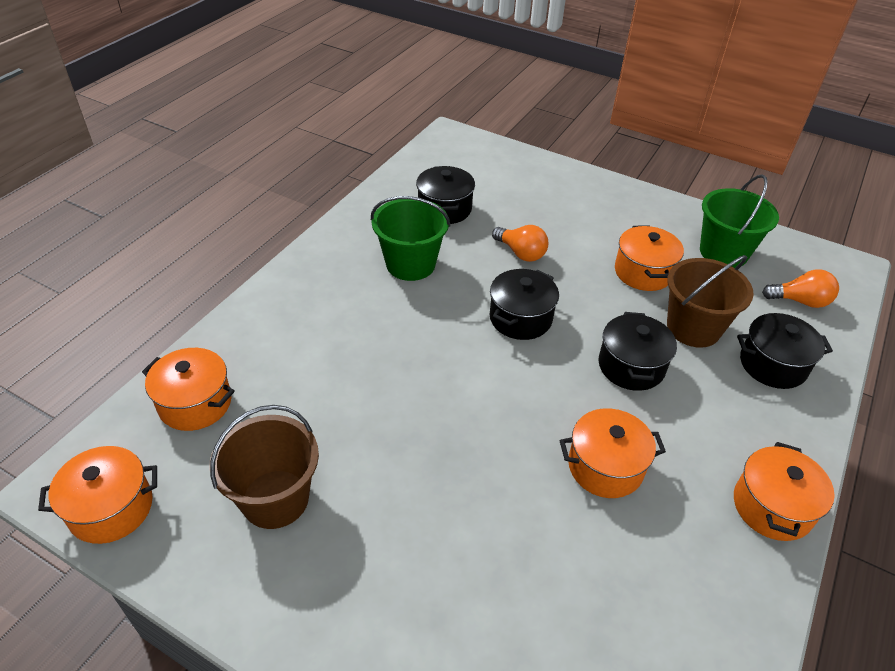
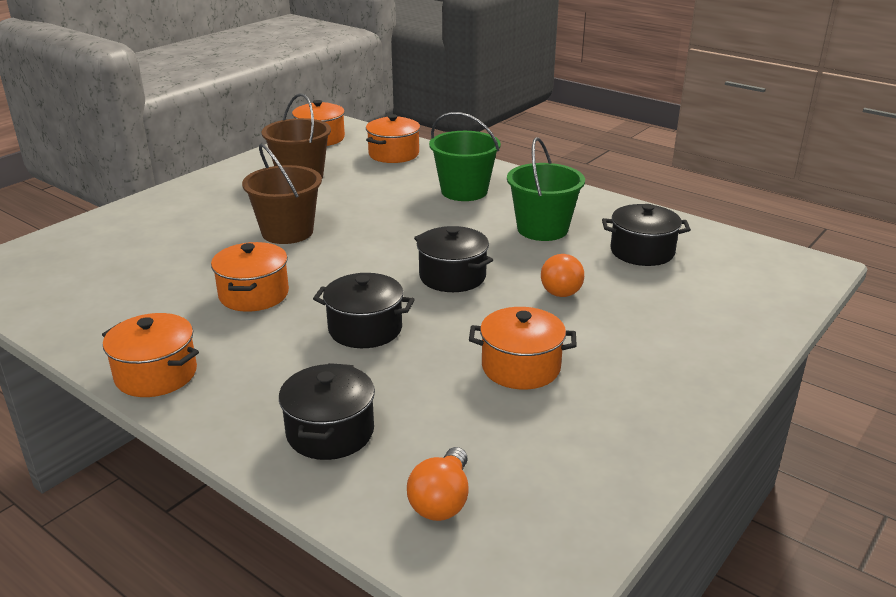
camera: 100 degrees right, 15 degrees down
orange light bulb [492,225,548,262] -> orange light bulb turned 45 degrees counterclockwise [541,254,584,297]
brown bucket [667,255,754,348] -> brown bucket moved to [242,144,322,244]
green bucket [700,174,779,268] -> green bucket moved to [429,112,501,201]

